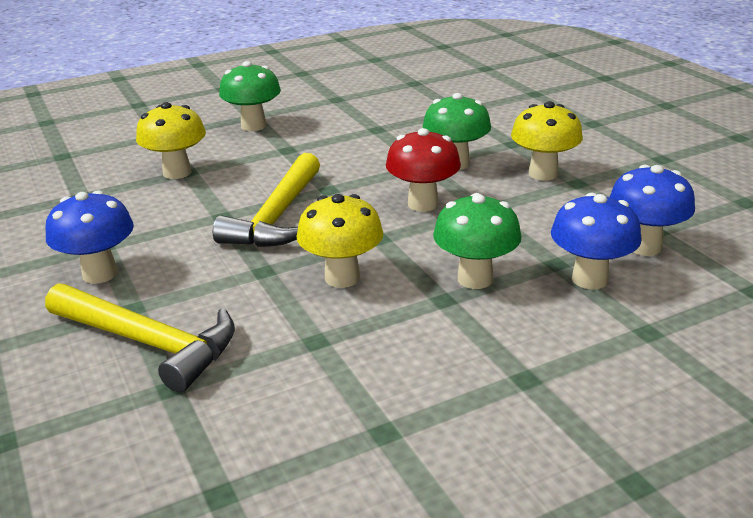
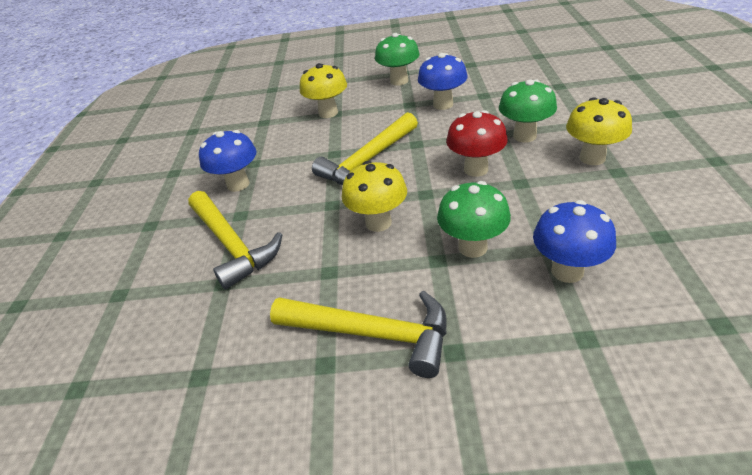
camera: 30 degrees right, 10 degrees up
blue mushroom [609,165,695,256] -> blue mushroom moved to [418,53,468,110]
none -> yellow hammer [270,291,447,378]

